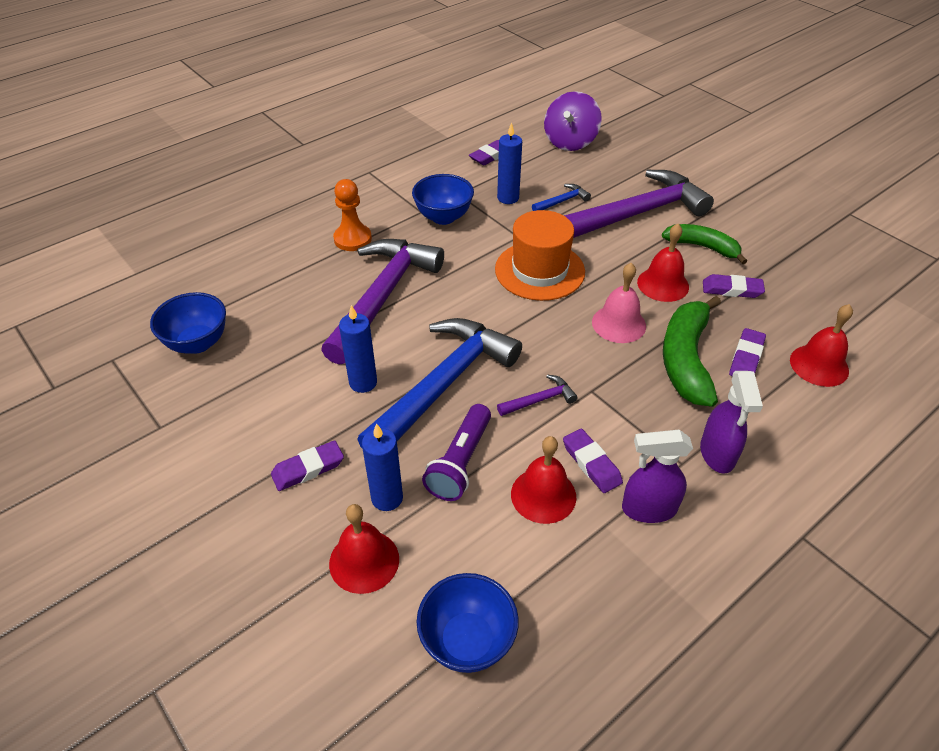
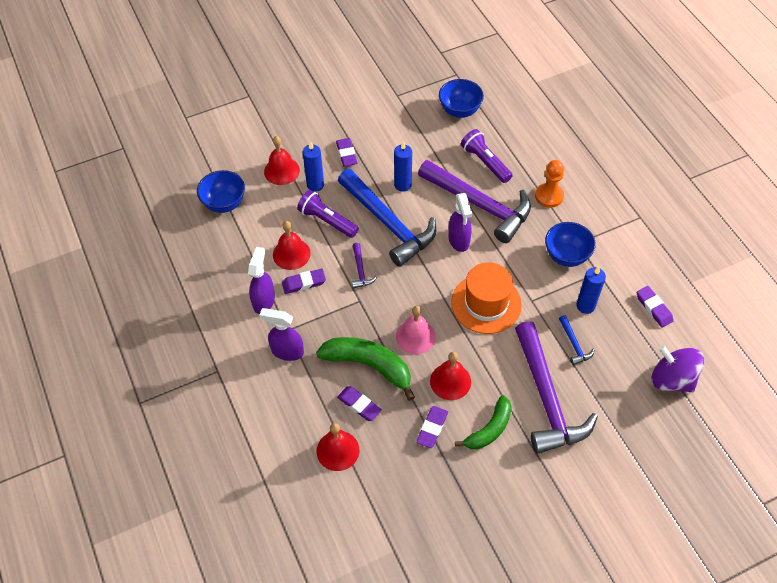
camera: 105 degrees right, 10 degrees up
none -> purple spray bottle [448,193,472,252]
none -> purple flashlight [461,129,513,183]

